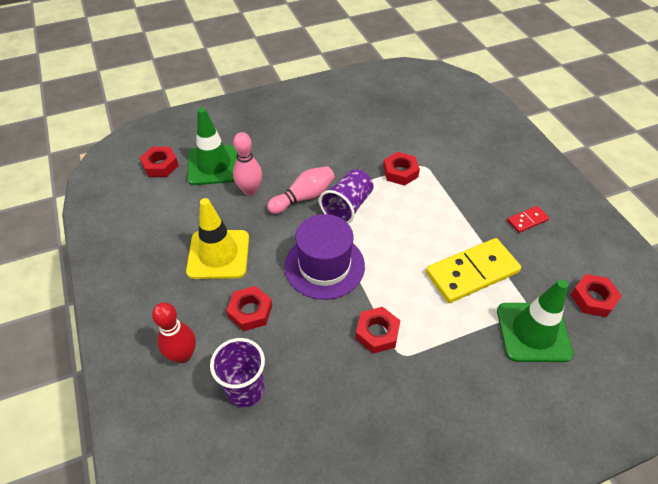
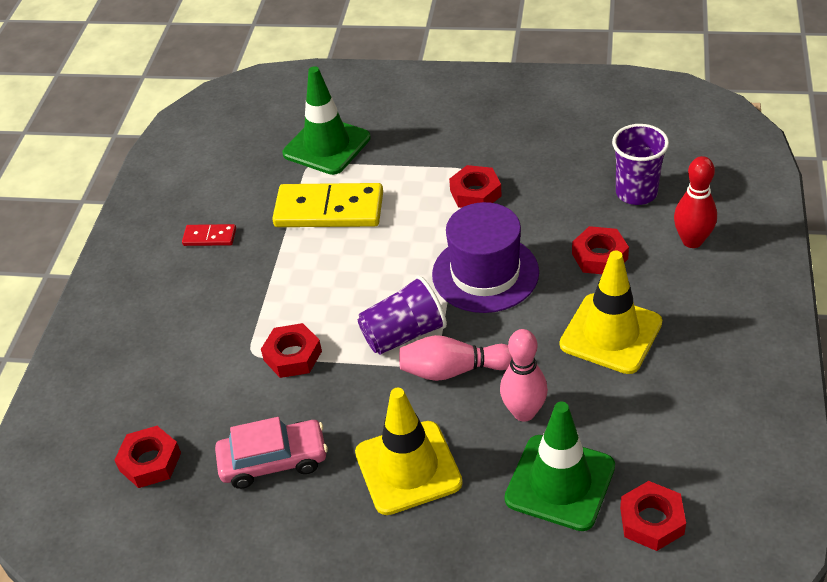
camera: 145 degrees left, 5 degrees down
red nut [571,274,622,317] -> red nut moved to [114,426,181,488]
none -> pink car [215,417,328,489]
none -> yellow traffic cone [355,388,463,515]

